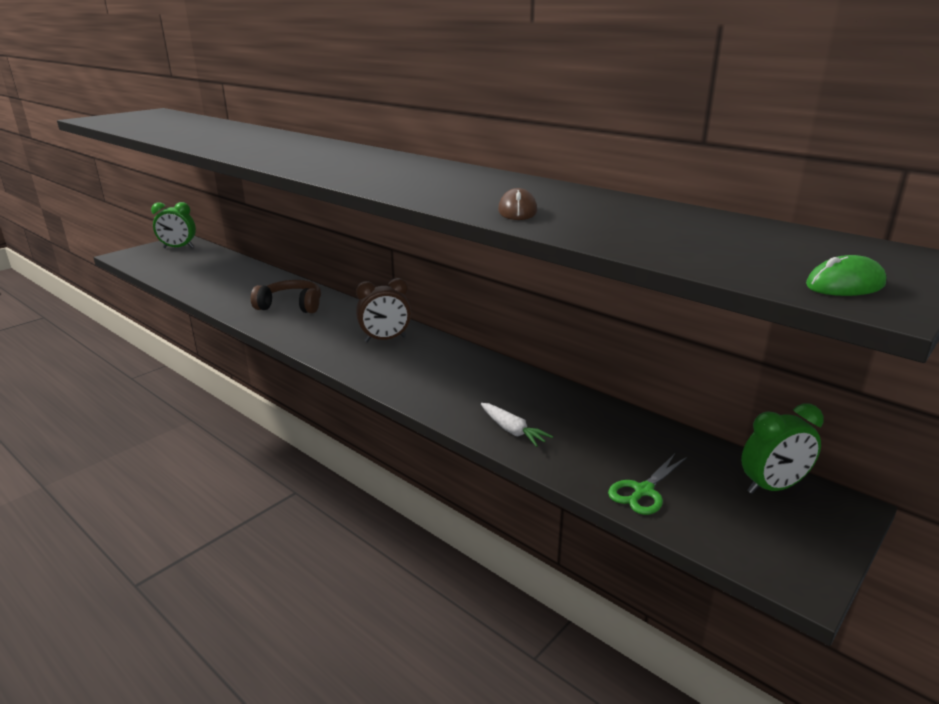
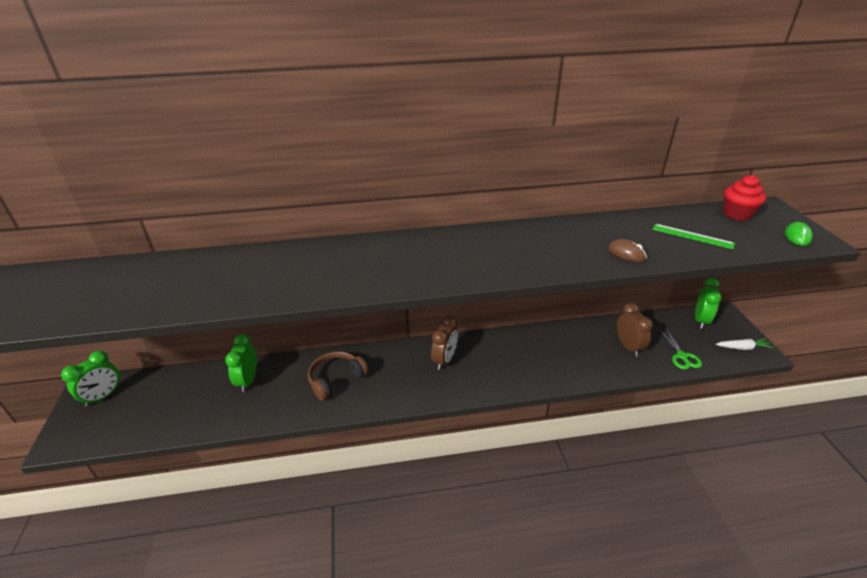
camera: 50 degrees left, 10 degrees up
white carrot [481,403,553,447] -> white carrot moved to [716,338,774,350]
none -> green clock [225,334,257,392]
none -> brown clock [617,302,653,357]
none -> green ruler [653,224,735,249]
none -> red cupcake [723,175,766,221]

